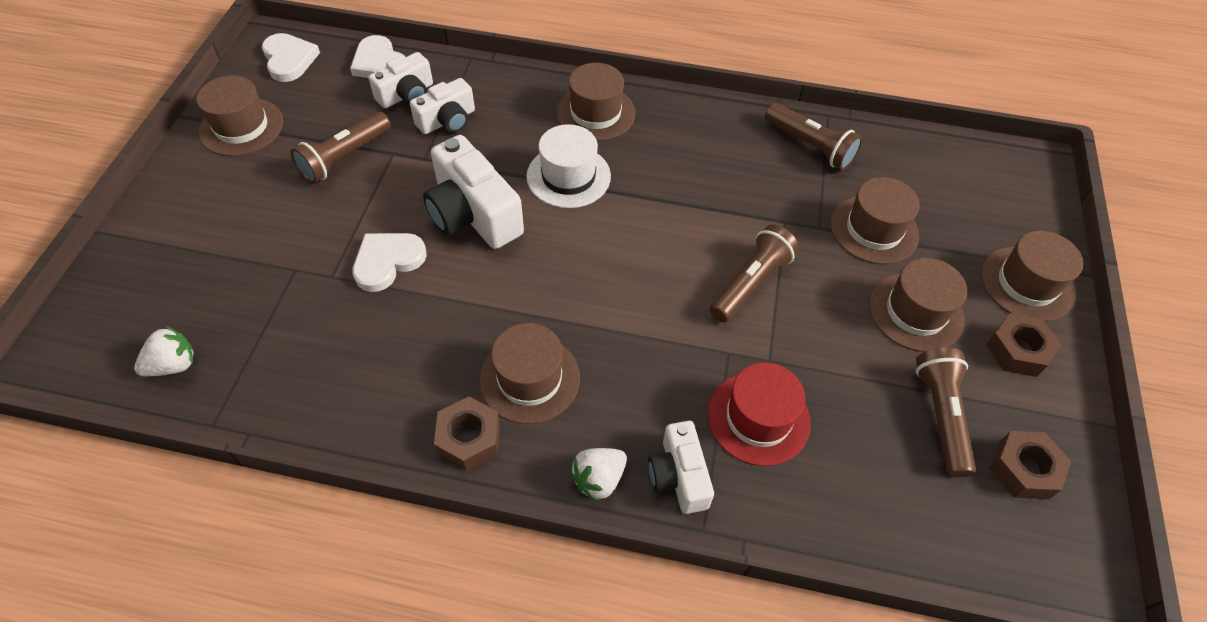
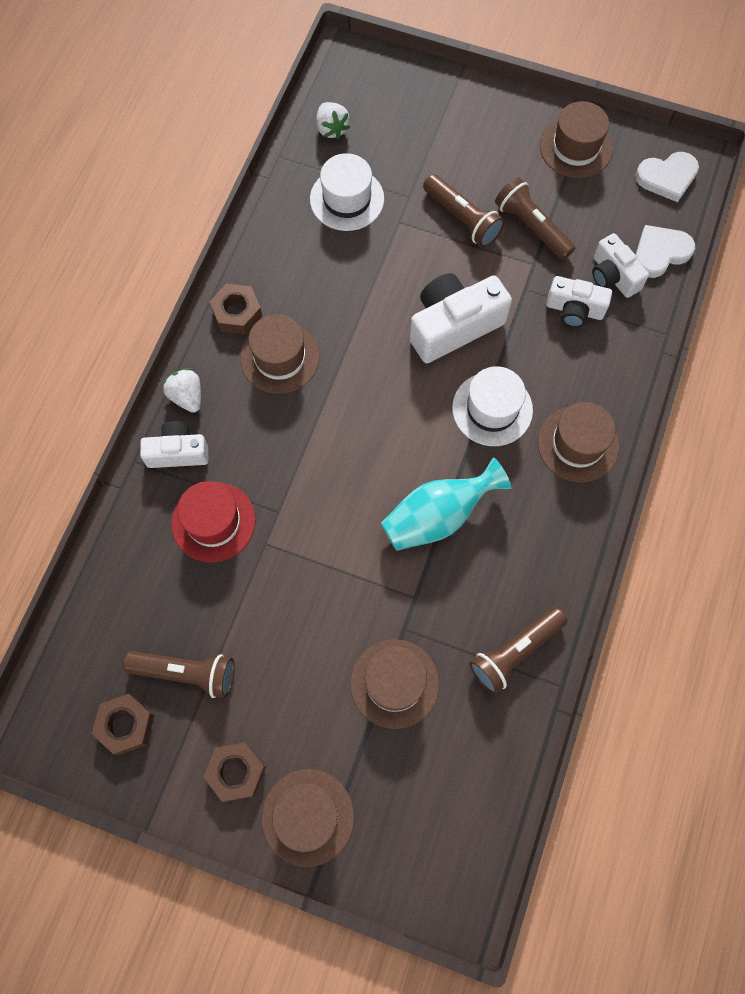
camera: 100 degrees right, 15 degrees up
white heart [352,233,427,292] -> none
white camera [410,78,475,134] -> white camera turned 45 degrees counterclockwise [546,276,612,327]
brown flashlight [709,224,799,322] -> brown flashlight moved to [423,174,505,248]
brown hat [869,258,967,352] -> none
none -> white hat [310,153,384,231]
none -> turquoise vase [381,458,511,551]

